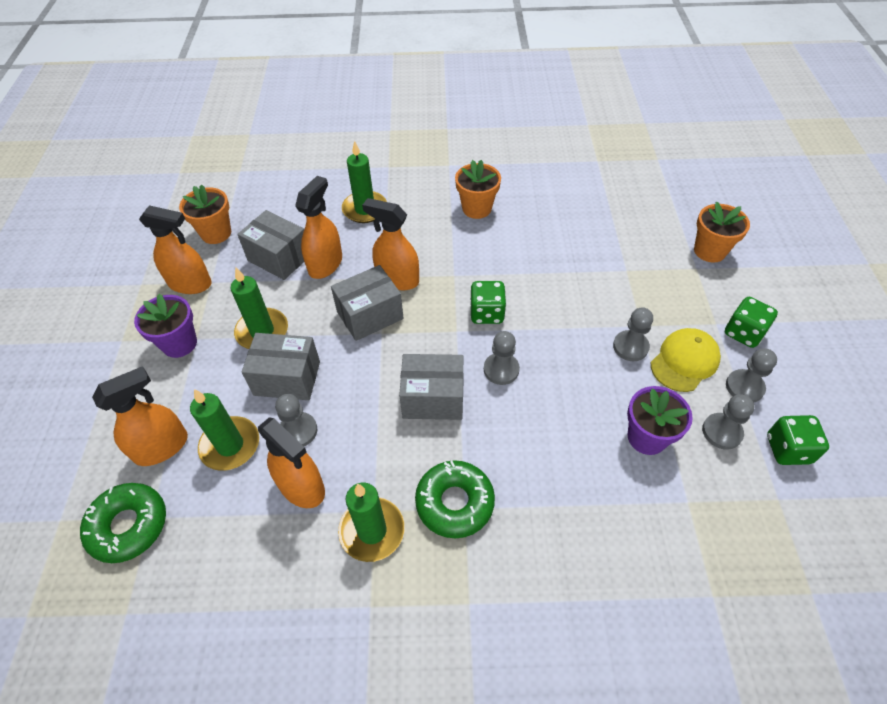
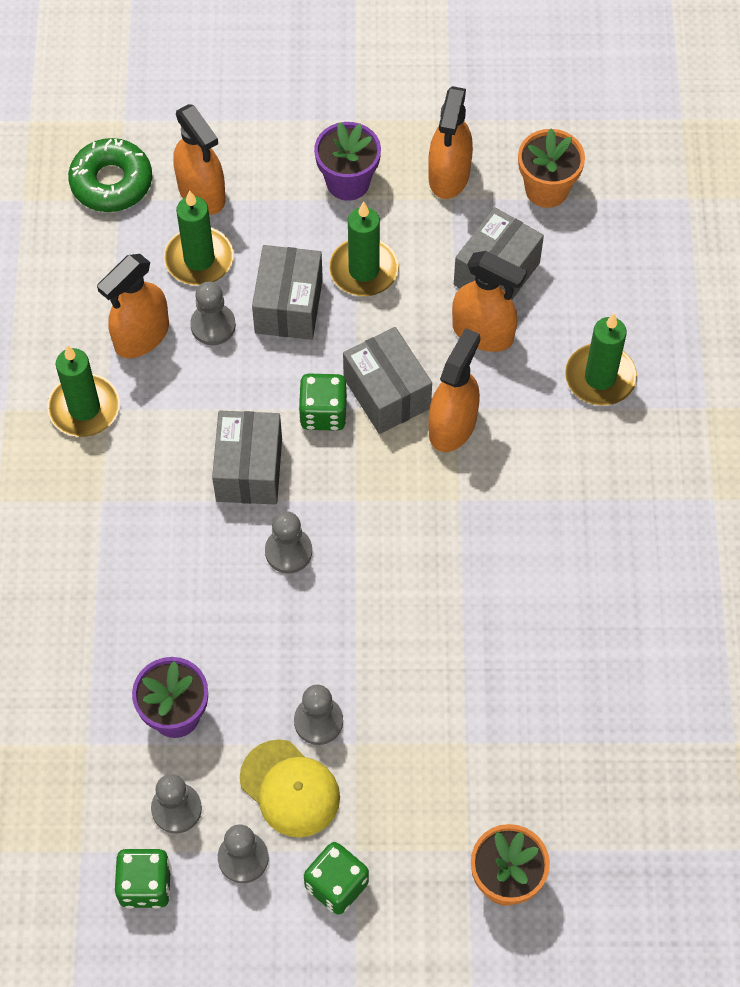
camera: 90 degrees right, 10 degrees up
green donut [415,460,495,538] -> none
orange flower pot [455,160,501,219] -> none
green dice [470,281,506,324] -> green dice moved to [298,374,347,431]

